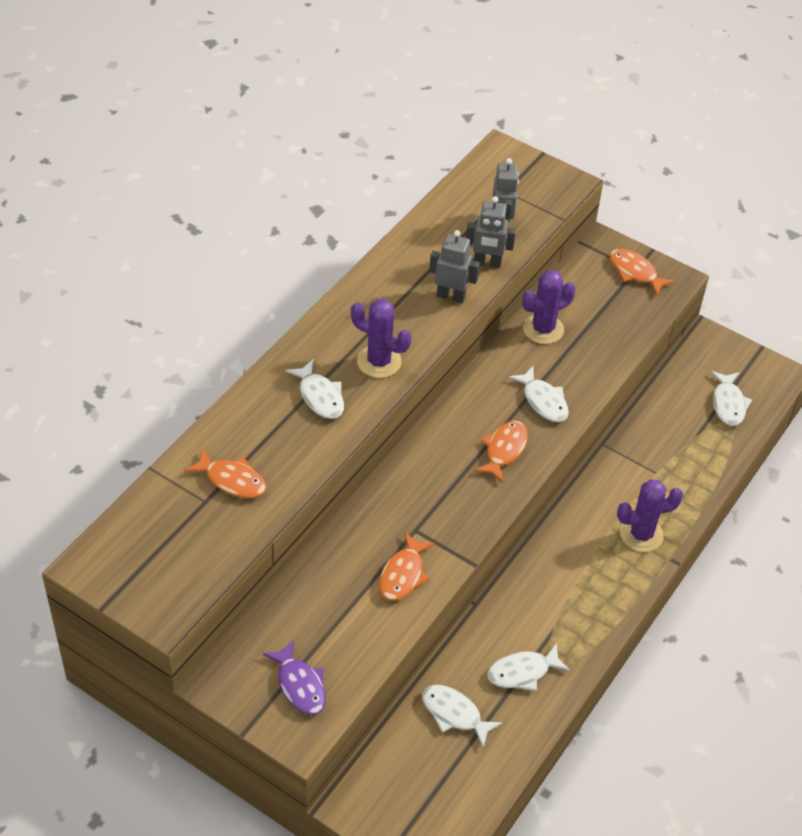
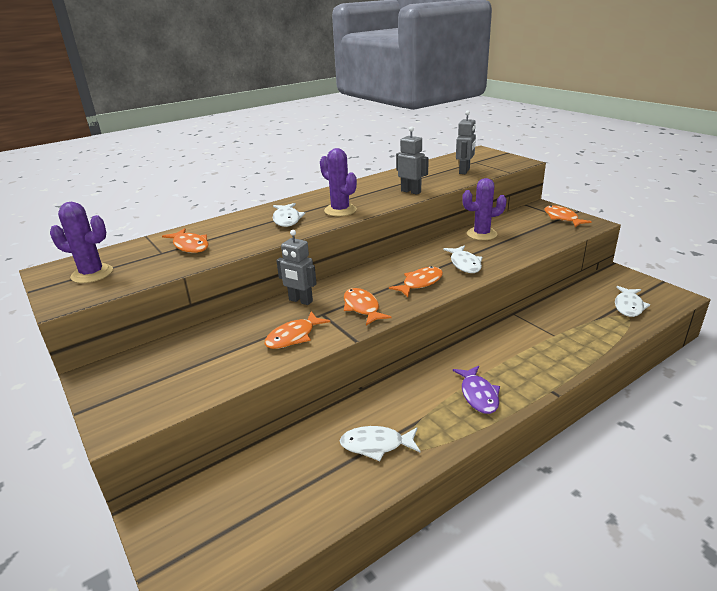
camera: 25 degrees right, 20 degrees down
purple fish [263,640,326,715] -> purple fish moved to [453,366,500,414]
white fish [422,685,502,747] -> none
grey robot [466,196,516,268] -> grey robot moved to [276,230,317,305]
purple cactus [617,479,683,552] -> purple cactus moved to [50,202,113,283]
none -> orange fish [344,288,391,325]

